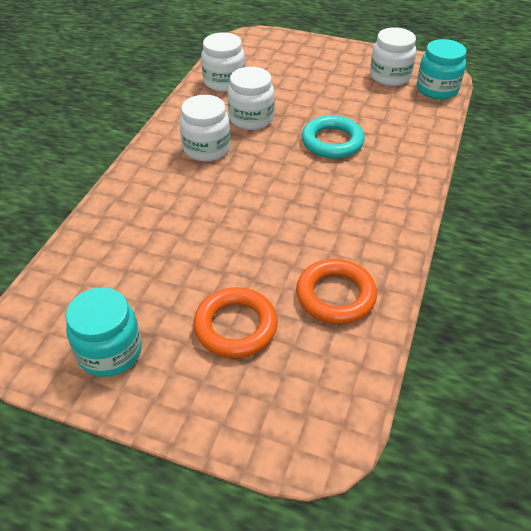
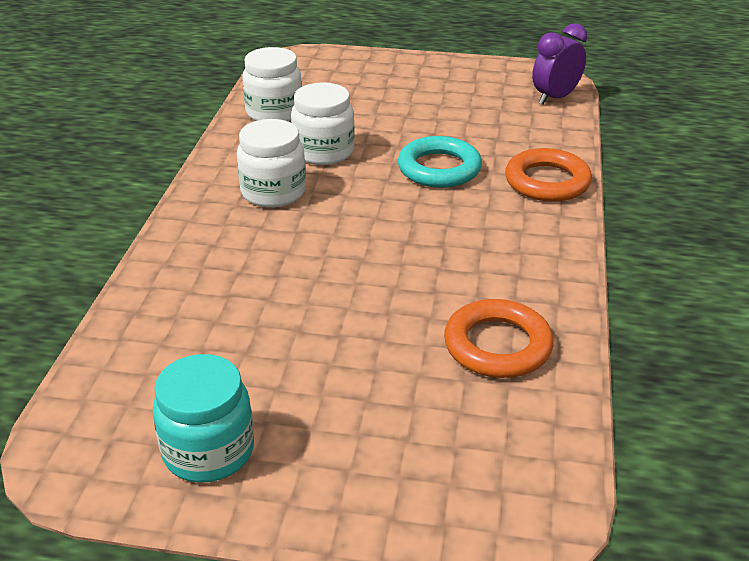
camera: 10 degrees left, 10 degrees down
orange ring [193,287,278,358] -> orange ring moved to [505,148,592,202]
white jar [370,27,416,86] -> none
turquoise jar [417,39,466,99] -> purple clock [532,23,587,105]

